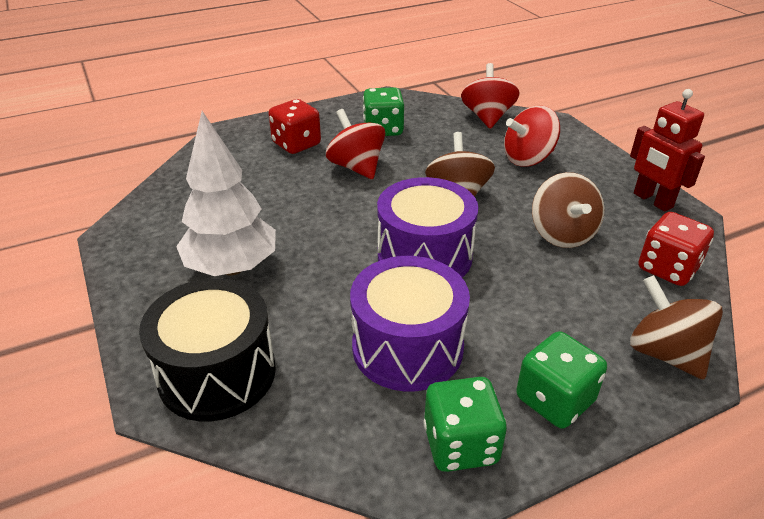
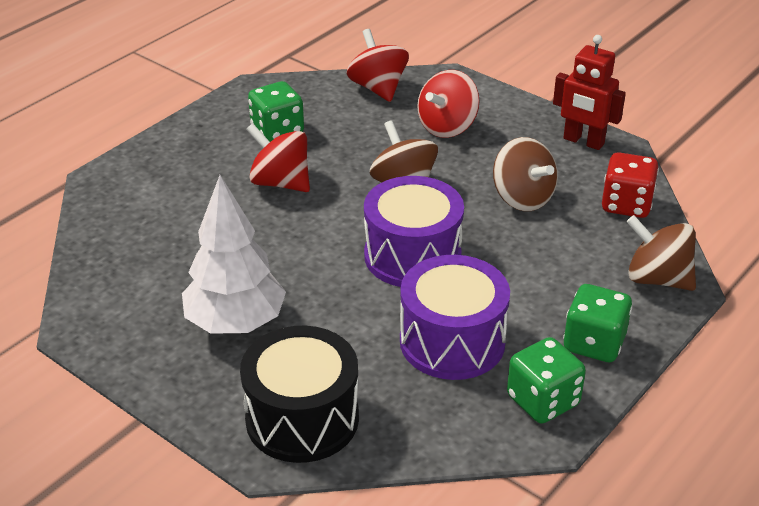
camera: 25 degrees left, 0 degrees up
red dice [269,99,321,154] -> none

